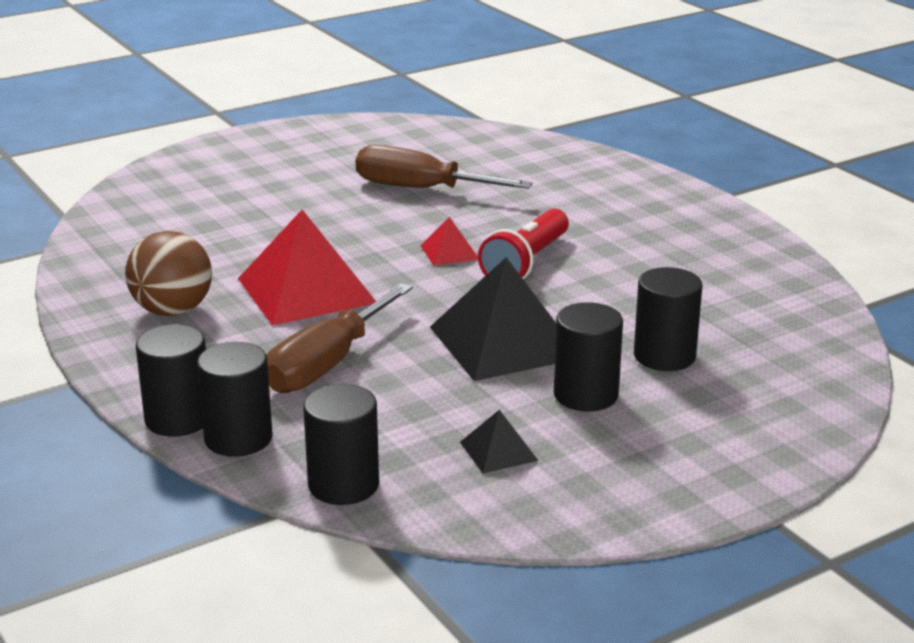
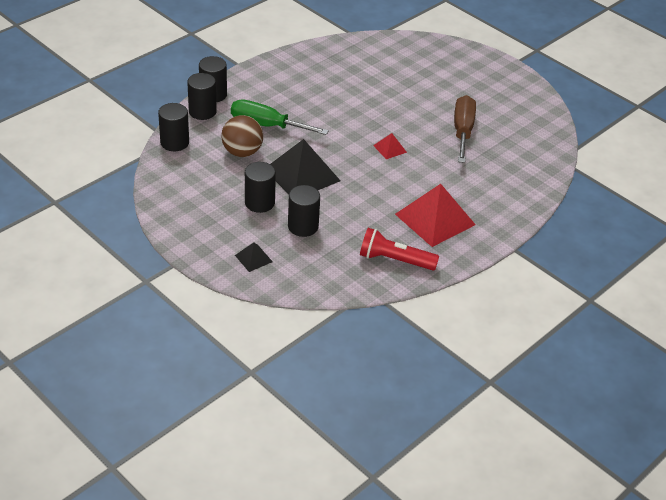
camera: 75 degrees right, 15 degrees up
brown ball [125,231,212,316] -> brown ball moved to [221,115,263,157]
red pyramid [238,210,376,326] -> red pyramid moved to [395,184,476,247]
brown screwdriver [266,283,413,393] -> green screwdriver [231,99,329,135]
black pyramid [460,410,539,473] -> black pyramid moved to [235,242,273,272]
red flashlight [478,209,569,279] -> red flashlight moved to [360,228,439,270]

